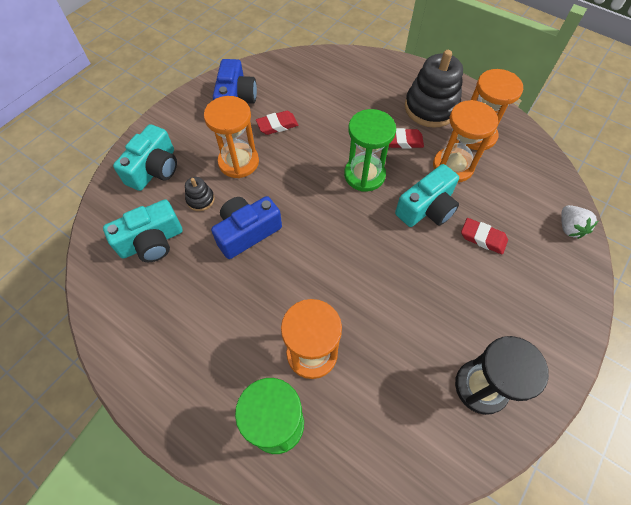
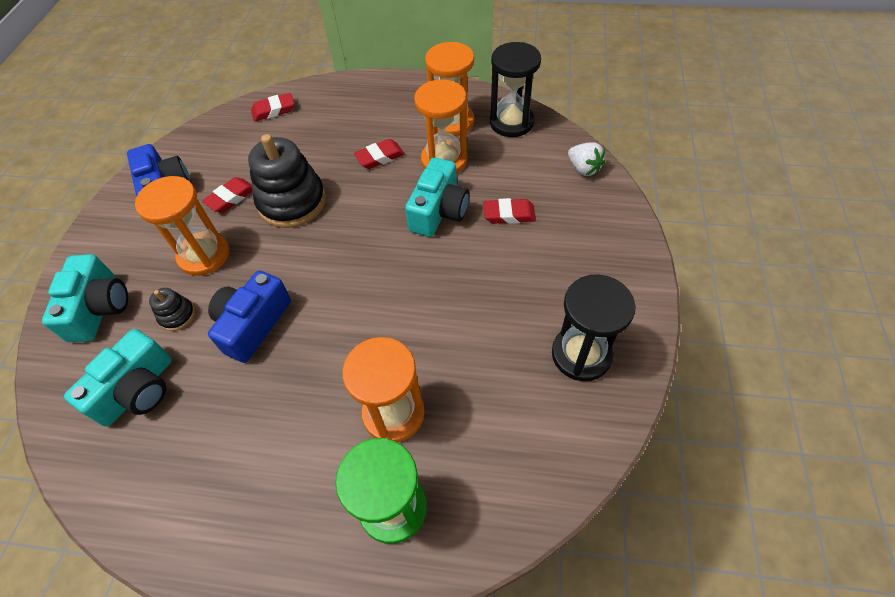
camera: 25 degrees left, 5 degrees down
green hourglass [344,109,396,192] -> none
black stacking toy [405,50,463,128] -> black stacking toy moved to [248,134,326,228]
none -> red eraser [251,93,294,121]
none -> black hourglass [490,42,541,137]

